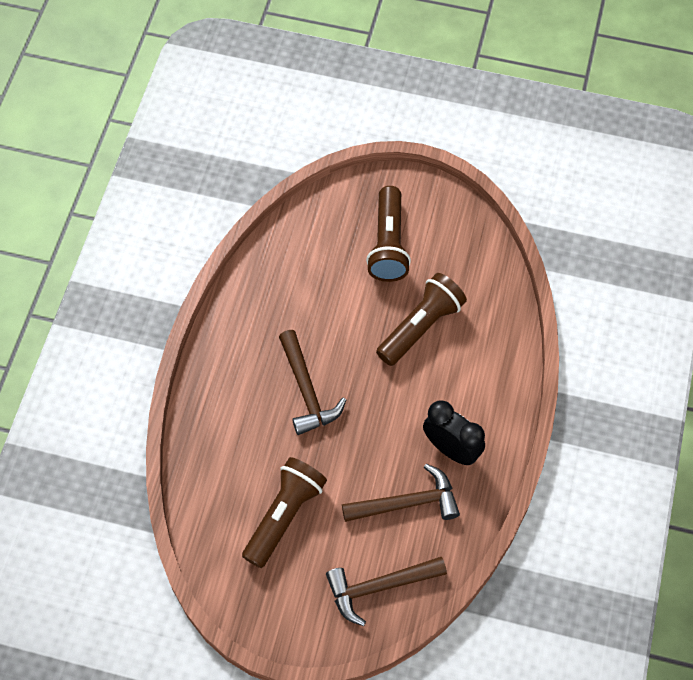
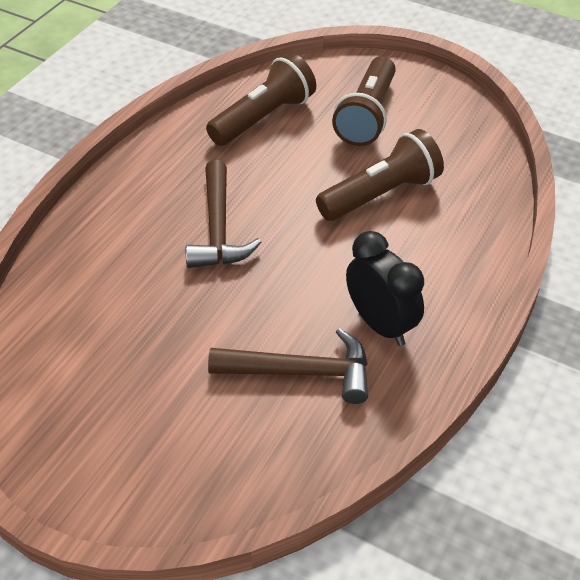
camera: 15 degrees right, 15 degrees down
brown flashlight [242,457,327,568] -> brown flashlight moved to [206,53,316,146]
brown hammer [326,557,447,626] -> none

